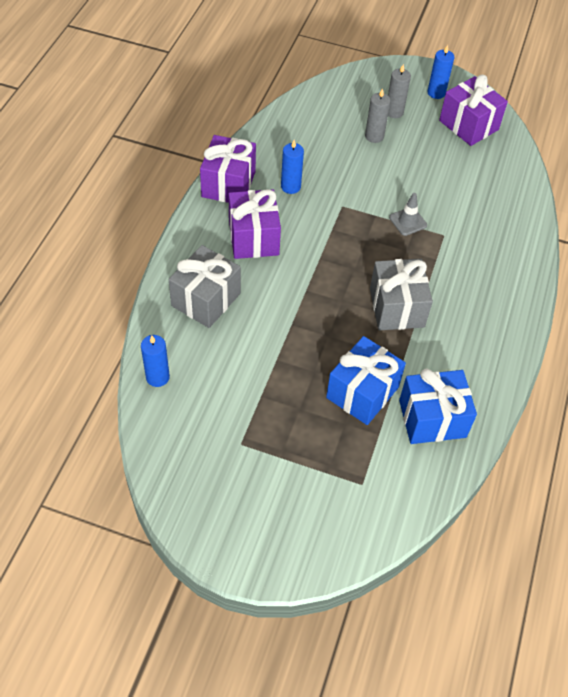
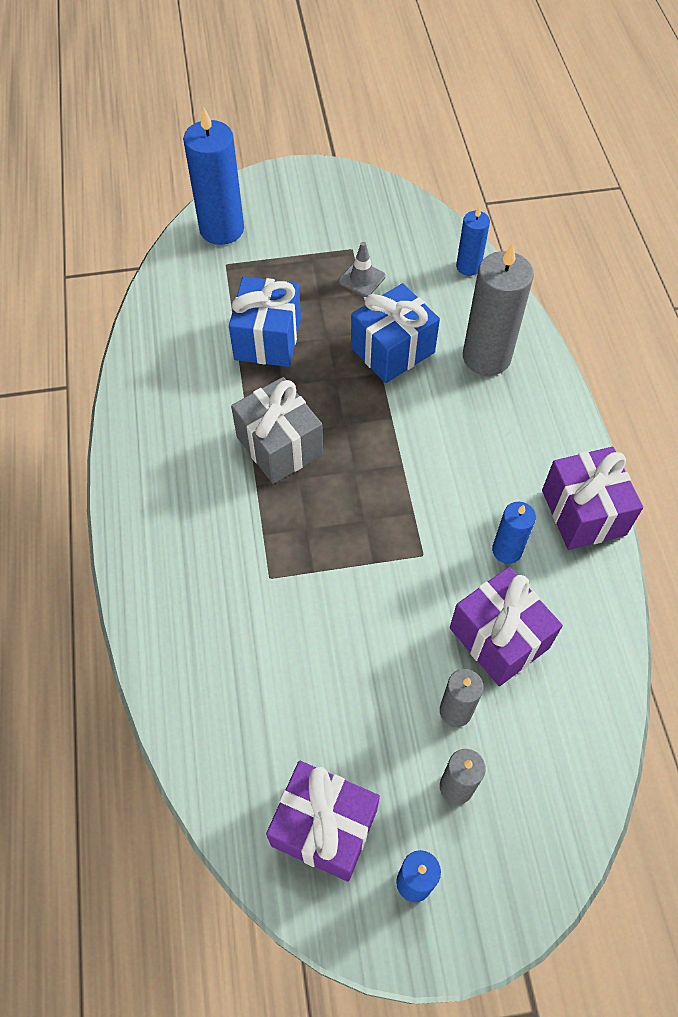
camera: 155 degrees right, 5 degrees up
grey gift [169,245,241,328] -> grey candle [463,243,534,376]
purple gift [229,189,281,259] -> purple gift moved to [450,567,563,686]
grey traffic cone [389,193,427,236] -> grey traffic cone moved to [339,242,386,297]
blue gift [399,368,477,444] -> blue gift moved to [351,283,440,383]
none -> blue candle [183,107,244,245]

